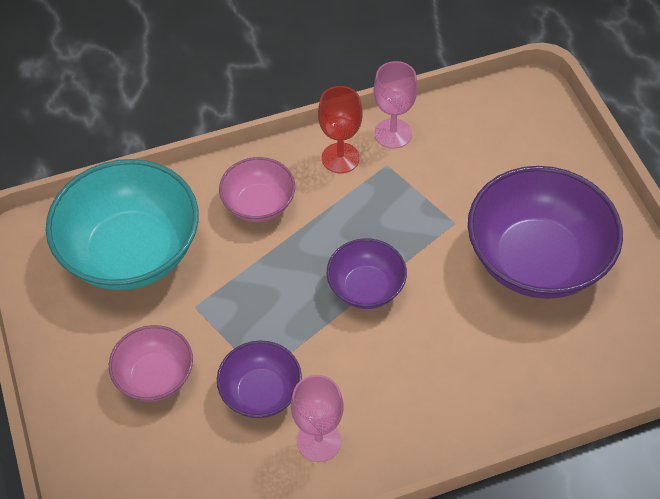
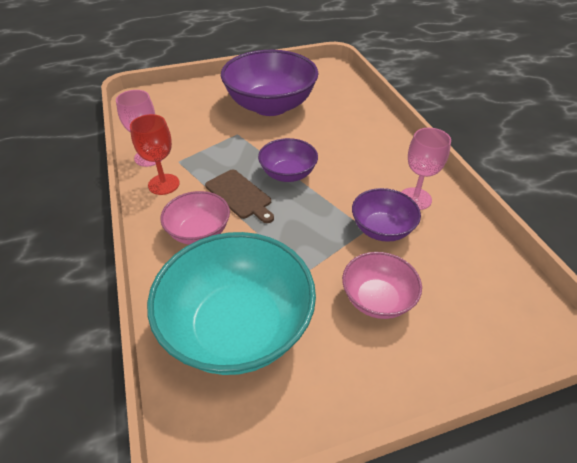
camera: 90 degrees left, 10 degrees down
none -> brown cutting board [205,169,274,223]

